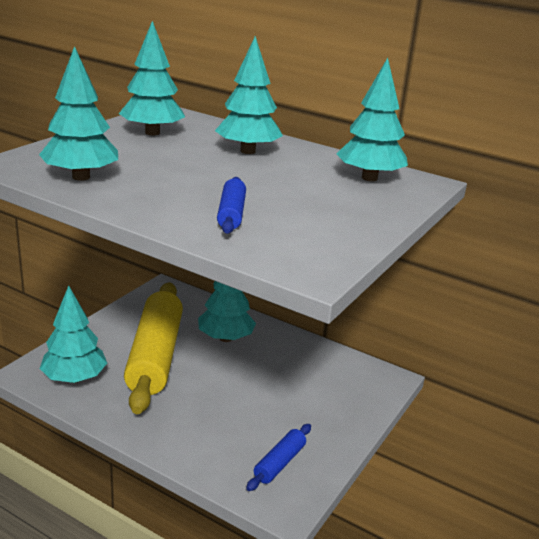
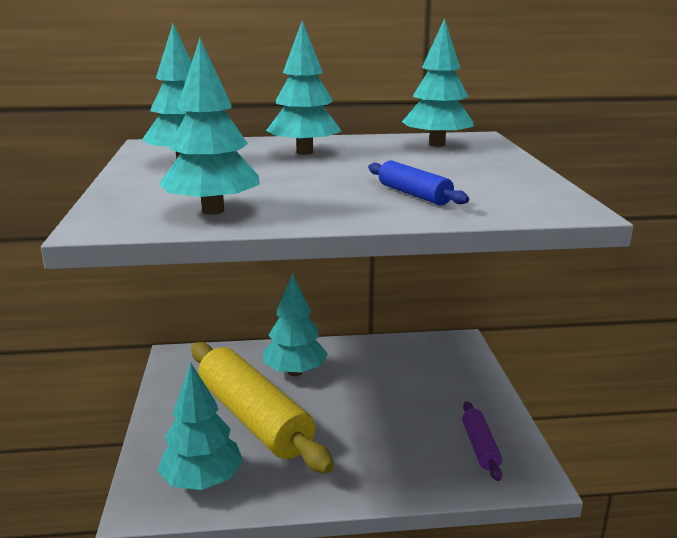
camera: 35 degrees left, 5 degrees down
blue rolling pin [246,424,311,491] -> purple rolling pin [462,401,502,481]

